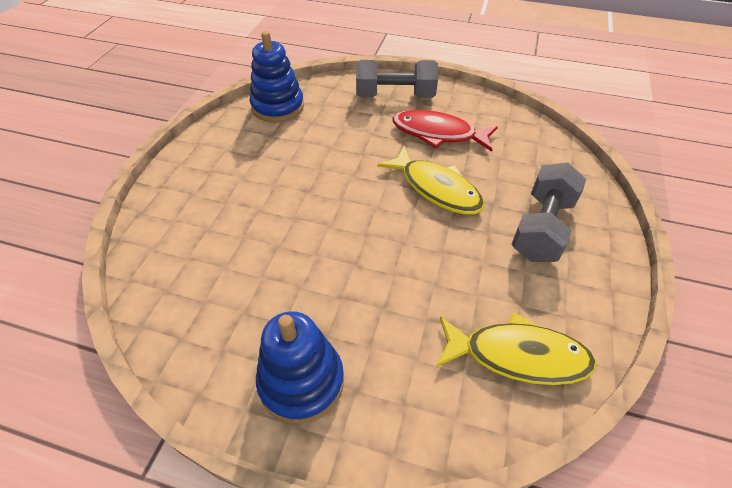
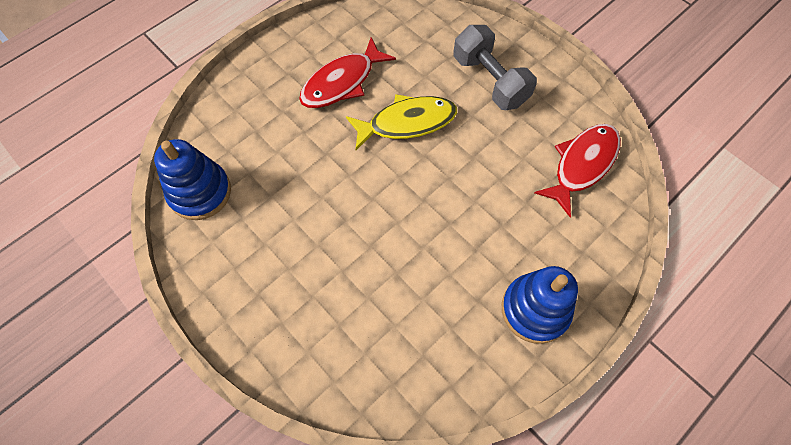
camera: 60 degrees left, 15 degrees up
grey dumbbell [356,60,438,98] -> none
yellow fish [436,312,597,385] -> red fish [534,124,621,217]

